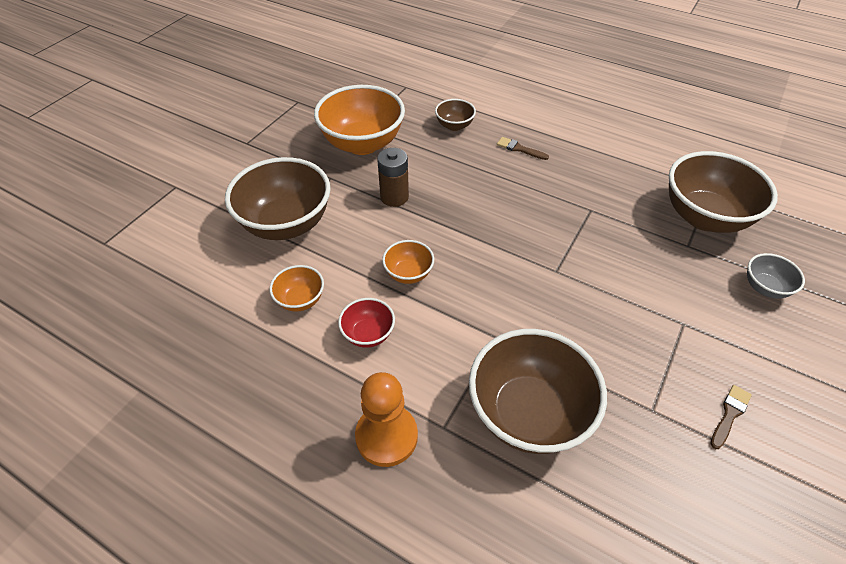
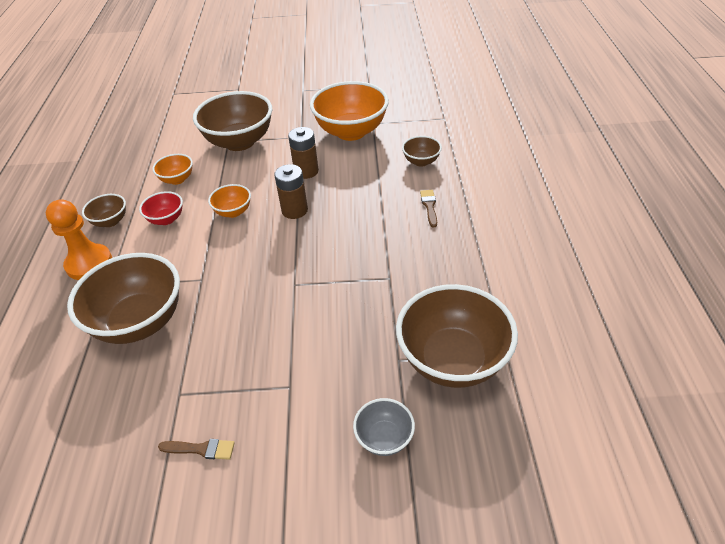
camera: 60 degrees right, 5 degrees down
none -> brown bowl [82,194,126,227]
none -> brown battery [274,164,308,219]

